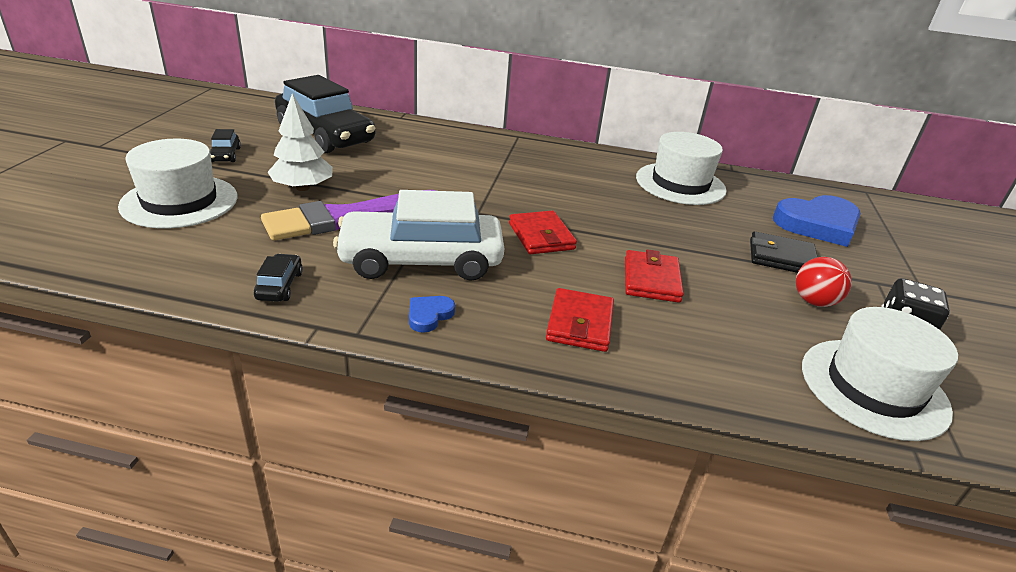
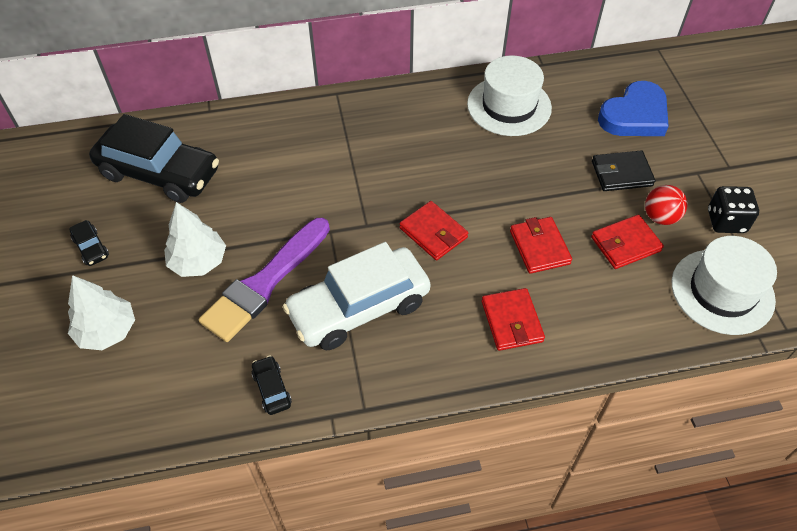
camera: 20 degrees left, 20 degrees up
white hat [118,139,237,228] -> white tree [68,275,135,350]
blue heart [409,296,455,333] -> none
none -> red wallet [591,215,664,269]

